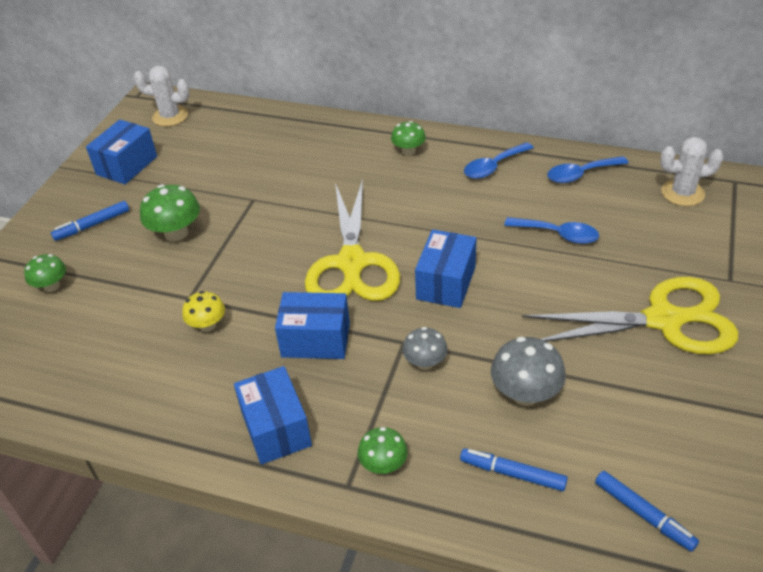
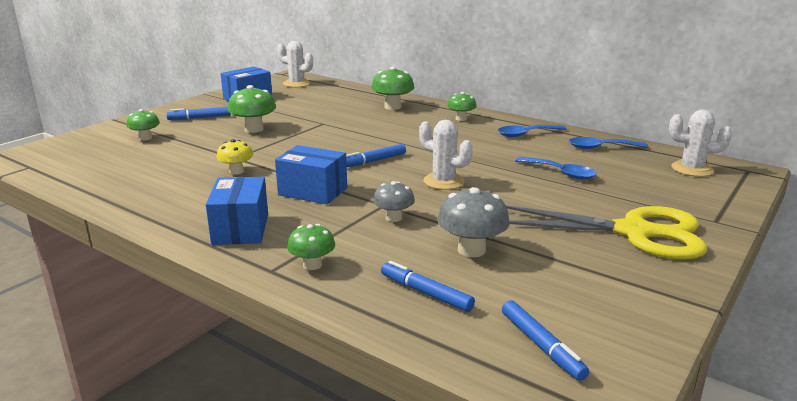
camera: 15 degrees right, 20 degrees down
yellow scissors [305,179,400,301] -> blue marker [346,144,406,167]
blue box [415,229,477,308] -> white cactus [419,120,473,190]
none -> green mushroom [371,66,414,110]

